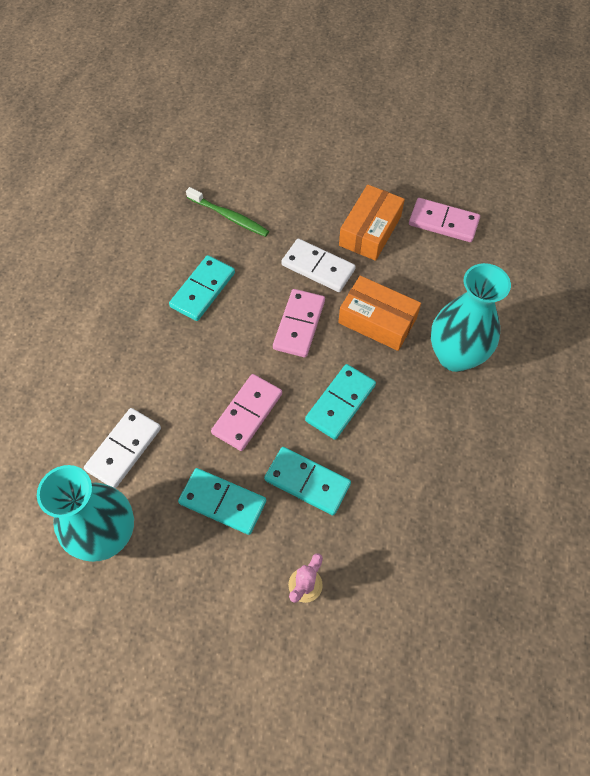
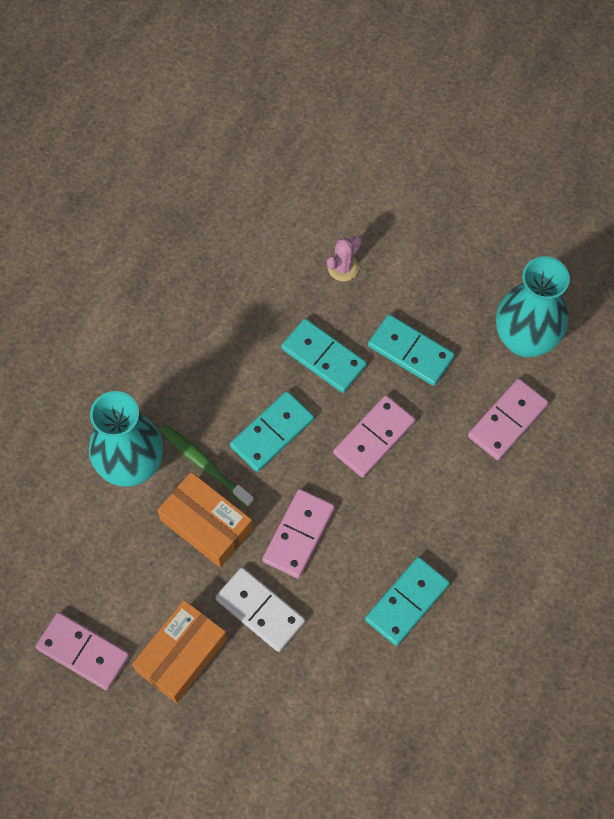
camera: 170 degrees left, 5 degrees up
white domino [84,408,161,488] -> pink domino [468,378,549,460]
green toothbrush [186,187,269,237] -> green toothbrush moved to [160,425,254,507]

